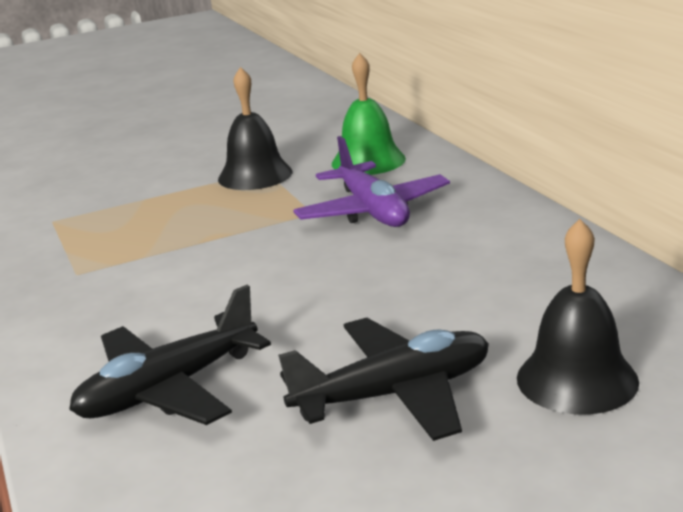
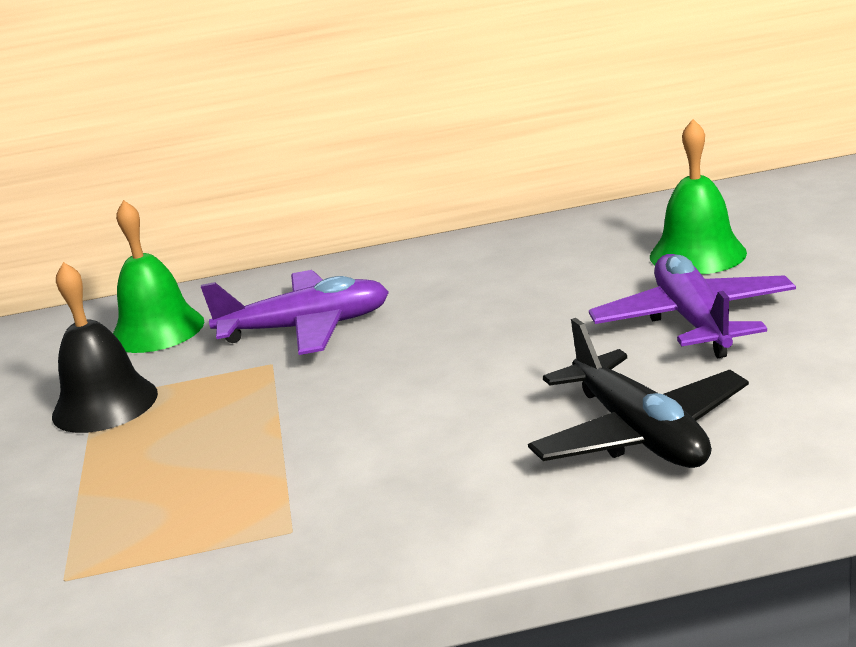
camera: 75 degrees left, 0 degrees up
black plane [278,318,489,441] -> purple plane [589,254,796,358]
black bell [517,219,639,415] -> green bell [650,119,747,274]

